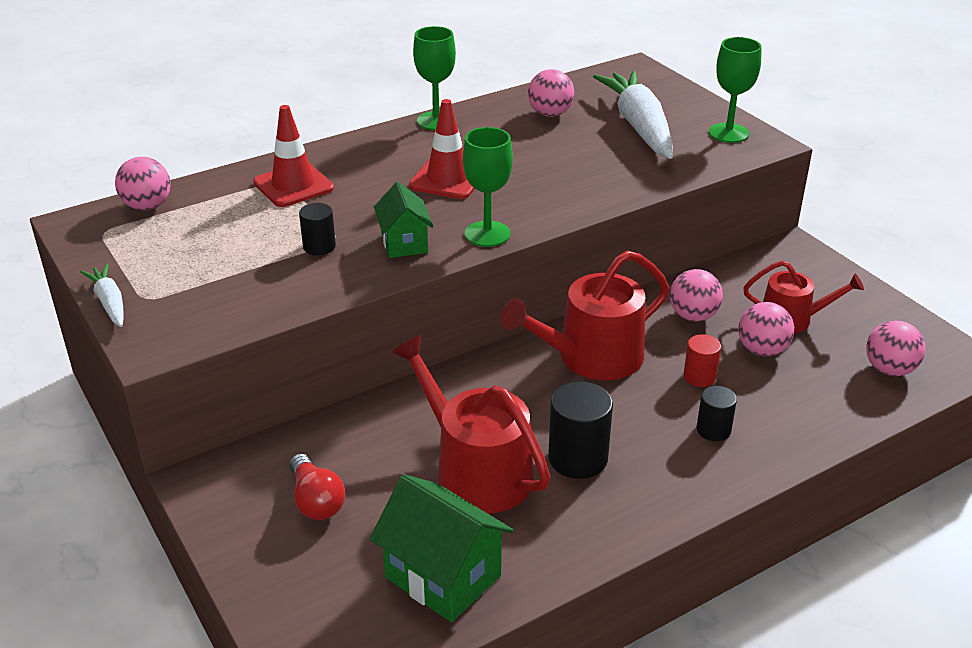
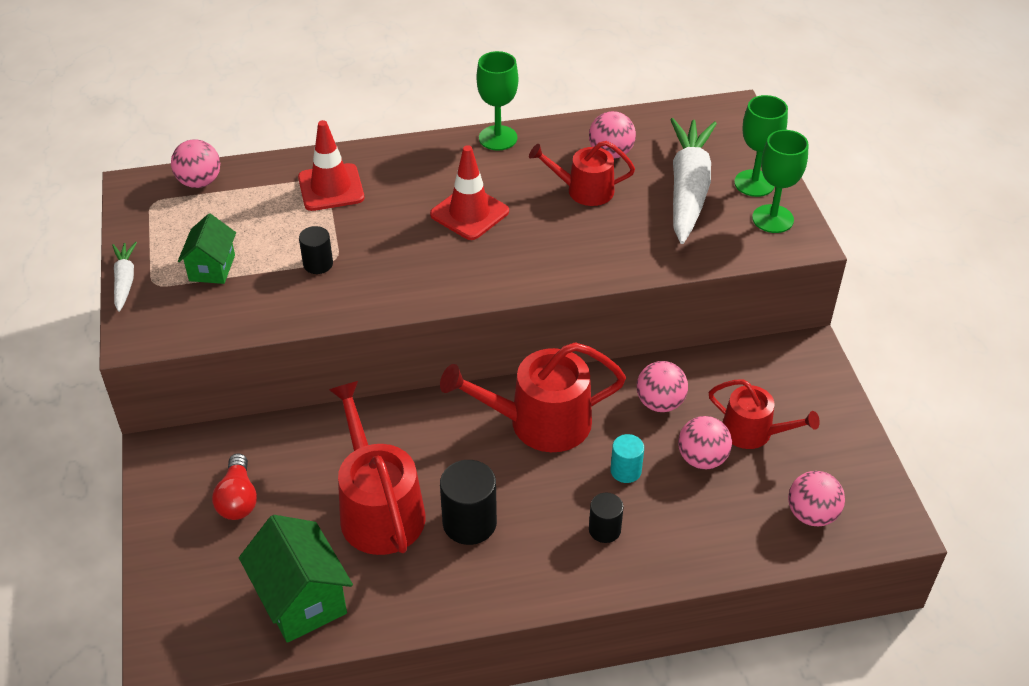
camera: 20 degrees right, 10 degrees up
green house [374,182,433,258] -> green house moved to [178,214,236,284]
green goblet [463,127,513,247] -> green goblet moved to [734,95,788,197]
red cylinder [684,334,721,387] -> turquoise cylinder [610,434,644,483]
none -> red watering can [529,141,635,206]

